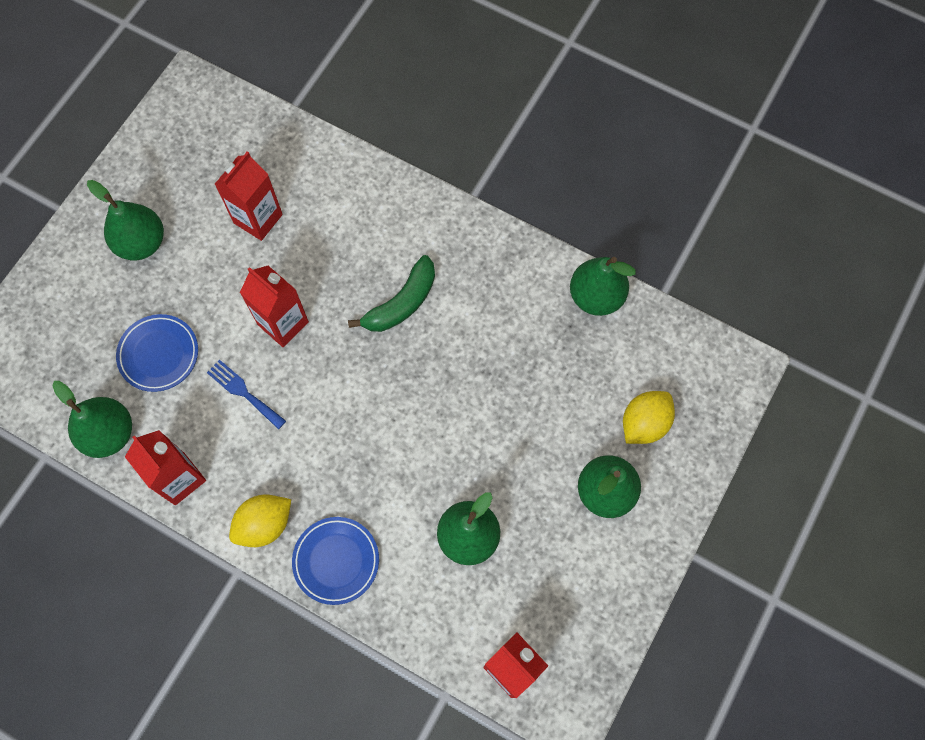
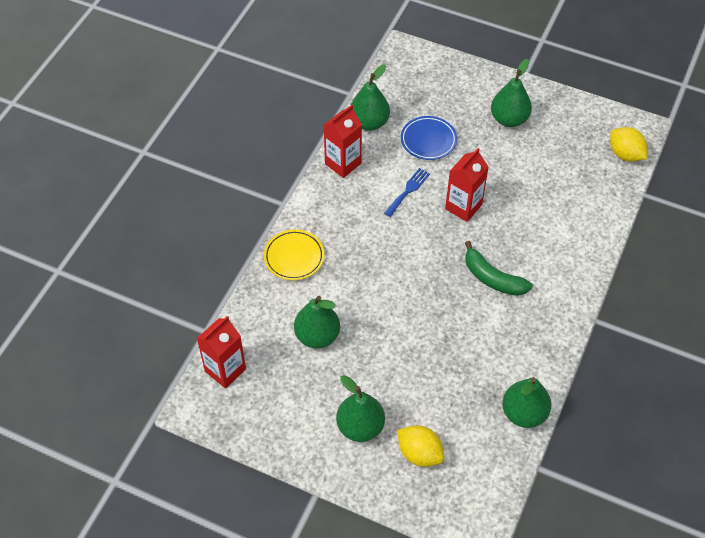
camera: 85 degrees right, 15 degrees down
red carton [215,151,283,241] -> none
yellow lemon [229,494,291,547] -> yellow lemon moved to [610,127,647,162]
blue plate [292,517,379,605] -> yellow plate [264,230,324,280]

